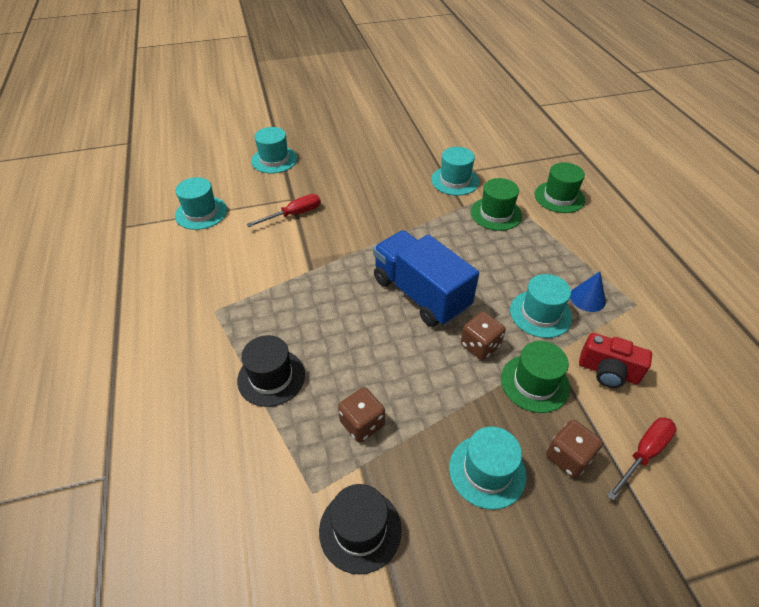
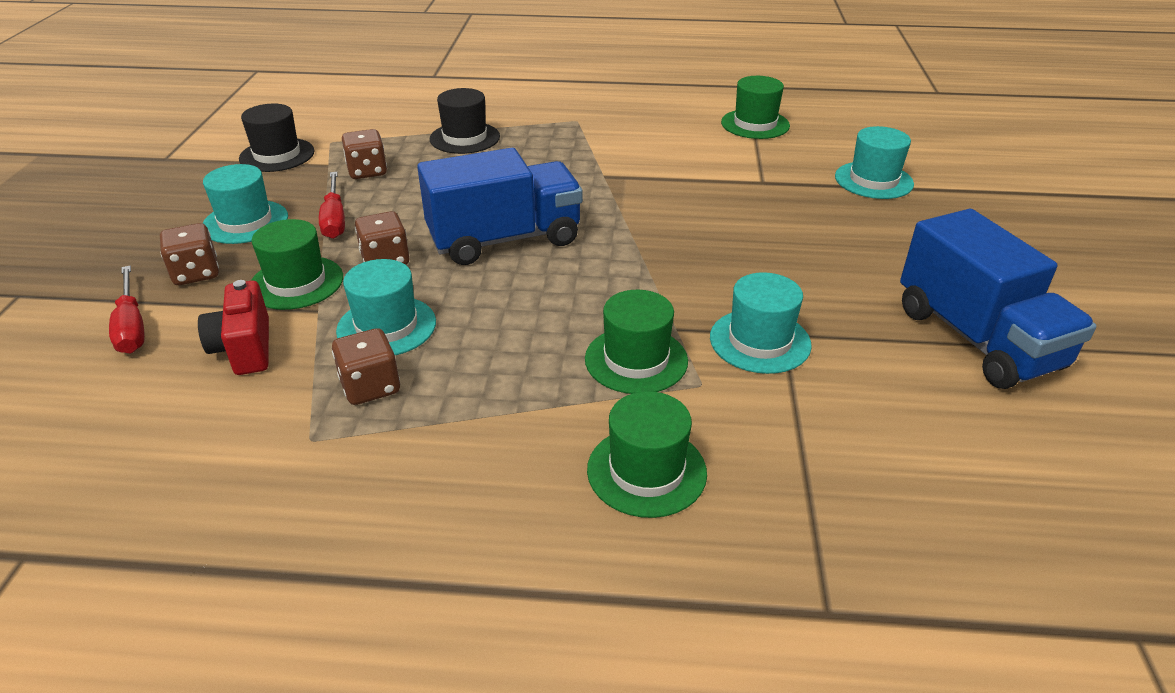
camera: 110 degrees right, 10 degrees down
turquoise hat [175,177,227,230] -> green hat [721,76,790,139]
red screwdriver [247,194,321,227] -> red screwdriver moved to [319,172,345,239]
blue cone [570,272,606,312] -> brown dice [332,328,400,405]
red camera [579,333,652,388] -> red camera turned 60 degrees counterclockwise [198,280,269,375]
none -> blue truck [900,209,1096,389]

